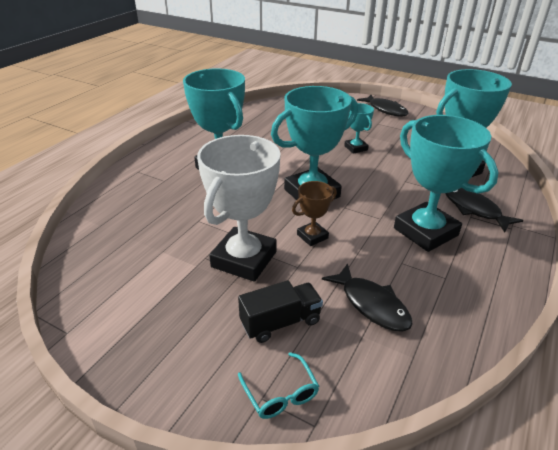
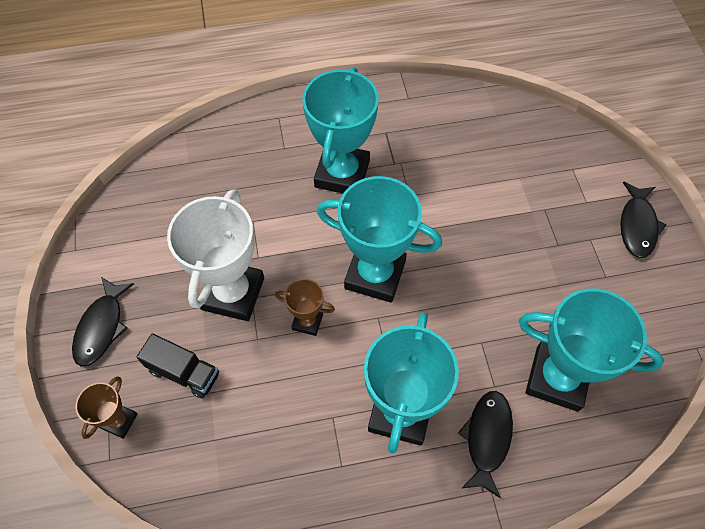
camera: 50 degrees right, 25 degrees up
white trophy [197,135,281,282] -> white trophy turned 60 degrees counterclockwise [167,189,264,321]
turquoise glasses [238,352,319,419] -> brown trophy [76,376,138,439]
black fish [322,263,413,332] -> black fish moved to [72,277,134,367]
turquoise trophy [344,103,374,154] -> none

